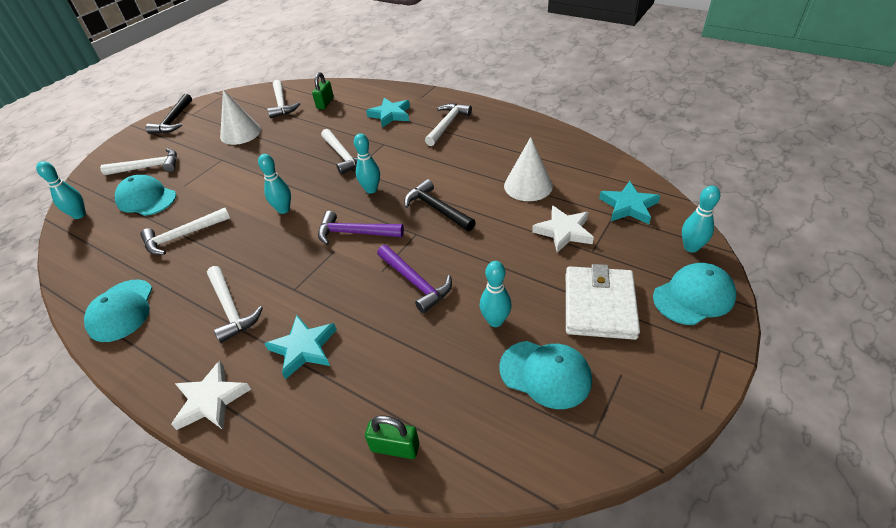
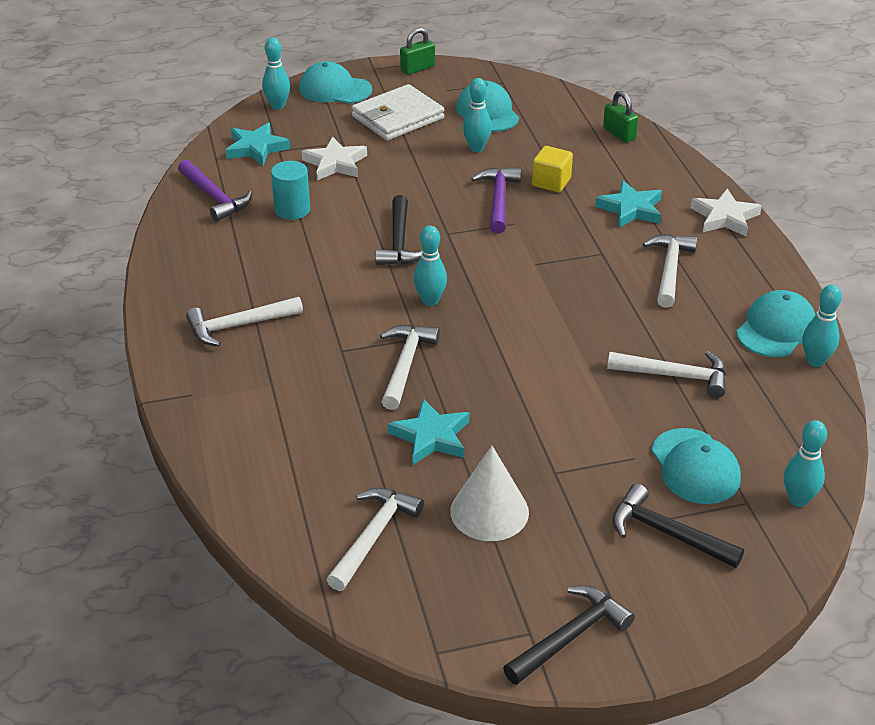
camera: 140 degrees left, 5 degrees down
white hammer [100,148,177,175] -> black hammer [613,484,744,568]
turquoise bowling pin [258,154,291,214] -> turquoise bowling pin moved to [803,284,842,367]
green padlock [312,72,334,109] -> green padlock moved to [400,28,435,75]
purple hammer [318,211,404,245] -> purple hammer moved to [178,160,252,222]
turquoise star [366,98,410,128] -> turquoise star moved to [388,398,470,465]
white cone [504,137,553,201] -> turquoise cylinder [271,161,310,220]
none -> yellow cube [532,146,573,192]

